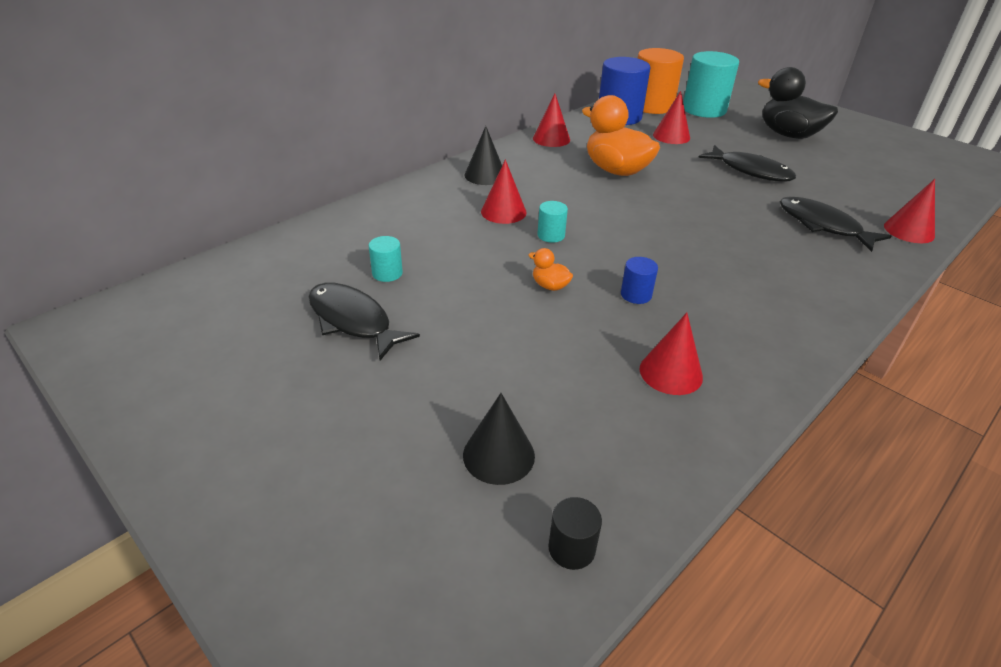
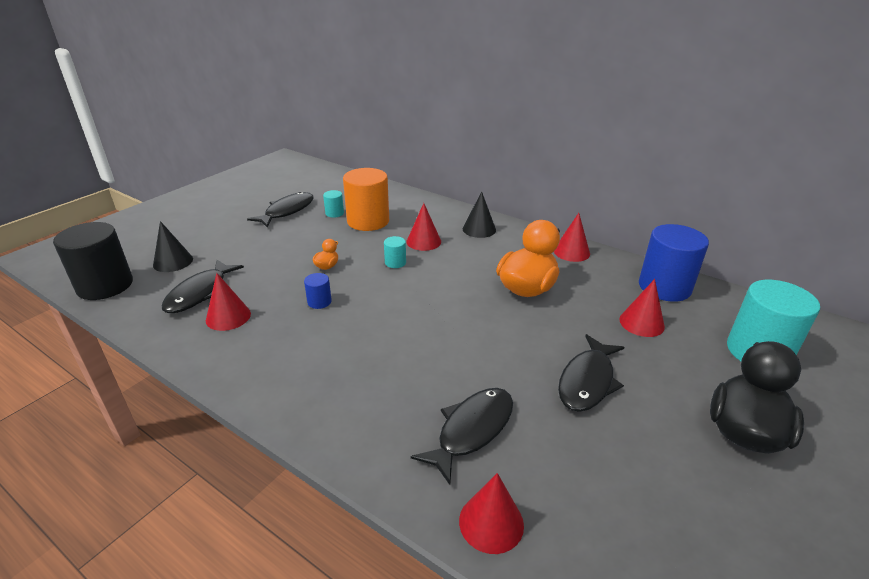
camera: 80 degrees right, 5 degrees down
black cylinder [548,497,602,570] -> black cylinder [53,222,133,300], size x2.23
orange cylinder [637,48,684,114] -> orange cylinder moved to [343,168,389,231]
none -> black fish [162,260,244,313]

